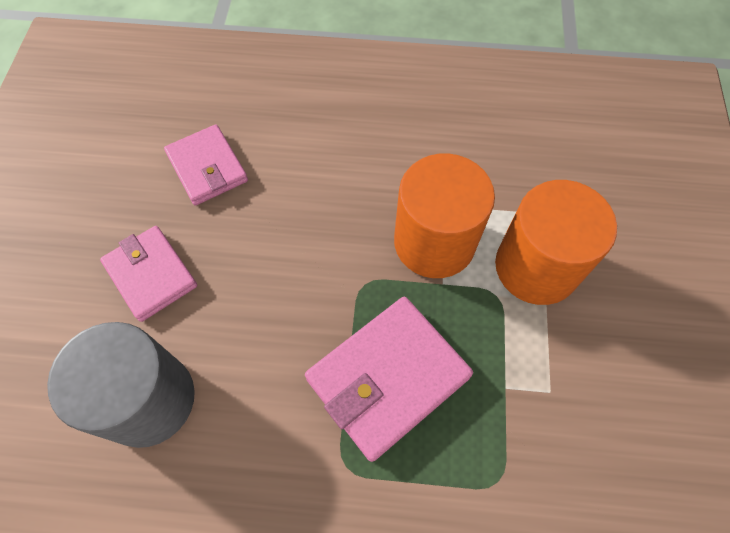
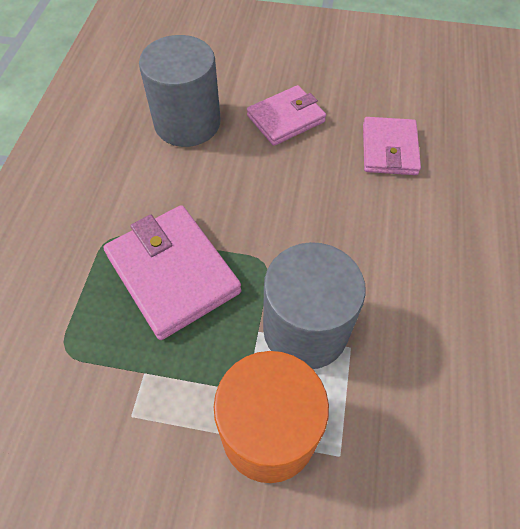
camera: 95 degrees right, 5 degrees down
pink wallet [164,124,248,205] -> pink wallet turned 60 degrees counterclockwise [363,117,421,175]
orange cylinder [394,154,495,278] -> grey cylinder [263,242,366,369]

